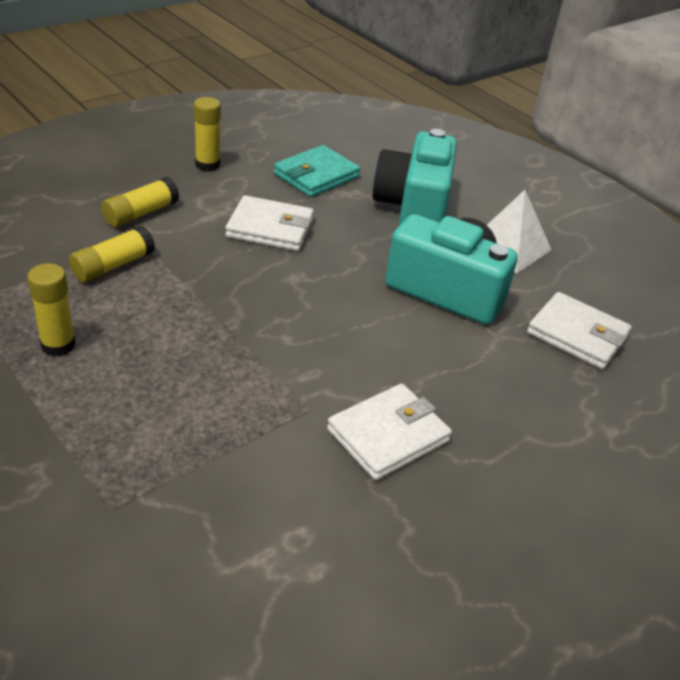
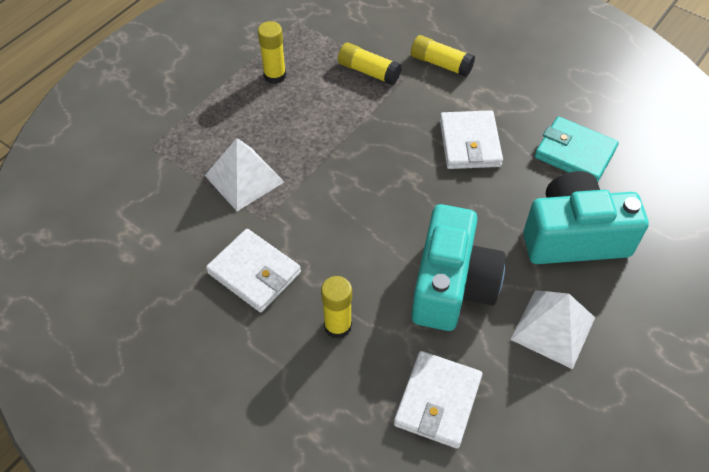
camera: 80 degrees right, 15 degrees up
yellow glue stick [194,97,221,172] -> yellow glue stick moved to [321,276,352,339]
none -> white pyramid [205,138,284,211]

